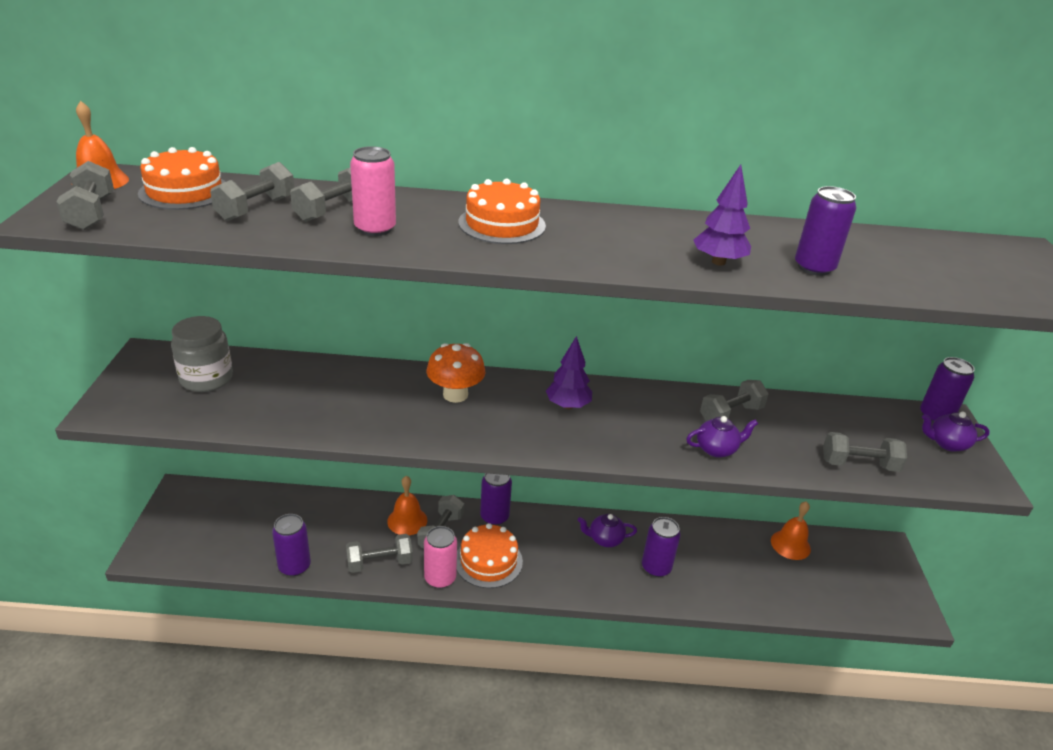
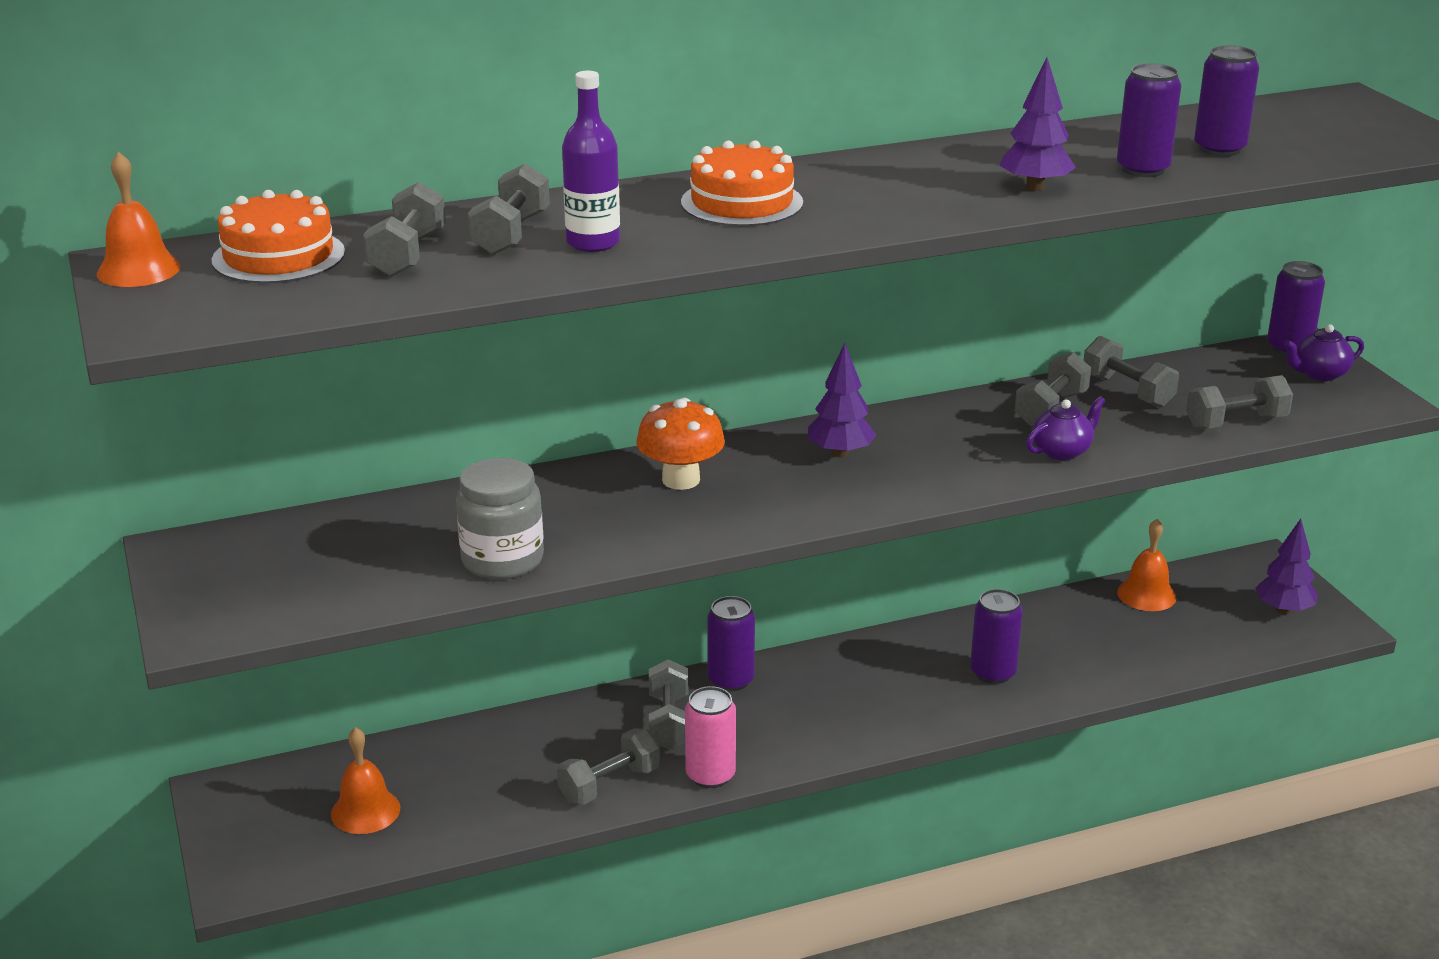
camera: 20 degrees left, 5 degrees down
grey dumbbell [56,161,114,230] -> grey dumbbell moved to [1084,336,1179,408]
grey jar [171,316,233,392] -> grey jar moved to [456,458,544,579]
purple can [272,514,311,576] -> purple can moved to [1194,46,1259,157]
pink can [350,146,396,236] -> purple bottle [562,71,620,252]
orange bell [387,476,427,535] -> orange bell moved to [331,727,400,834]
orange cake [457,523,523,588] -> none
purple teapot [578,514,637,547] -> none
none -> purple tree [1255,519,1318,614]

